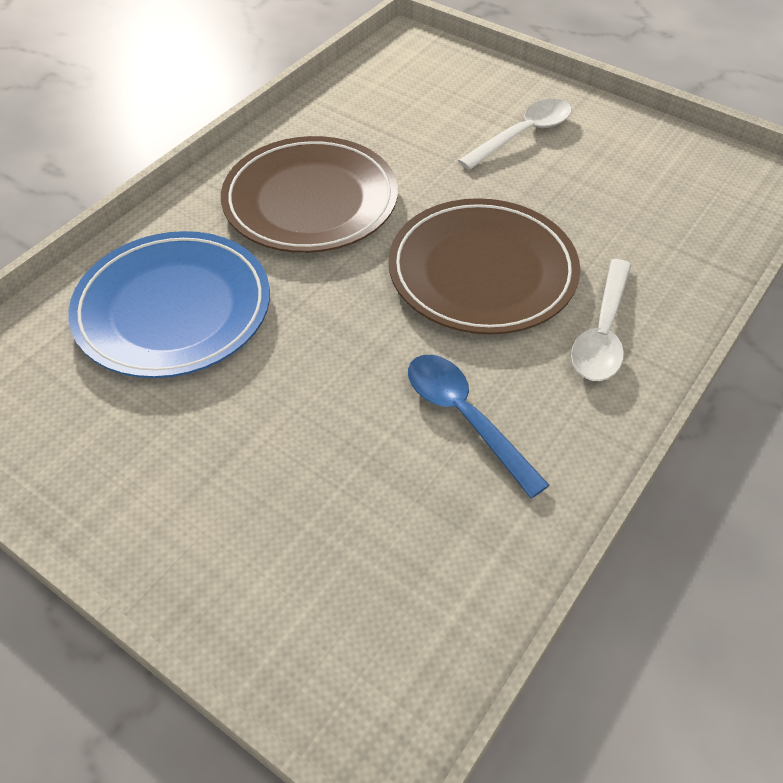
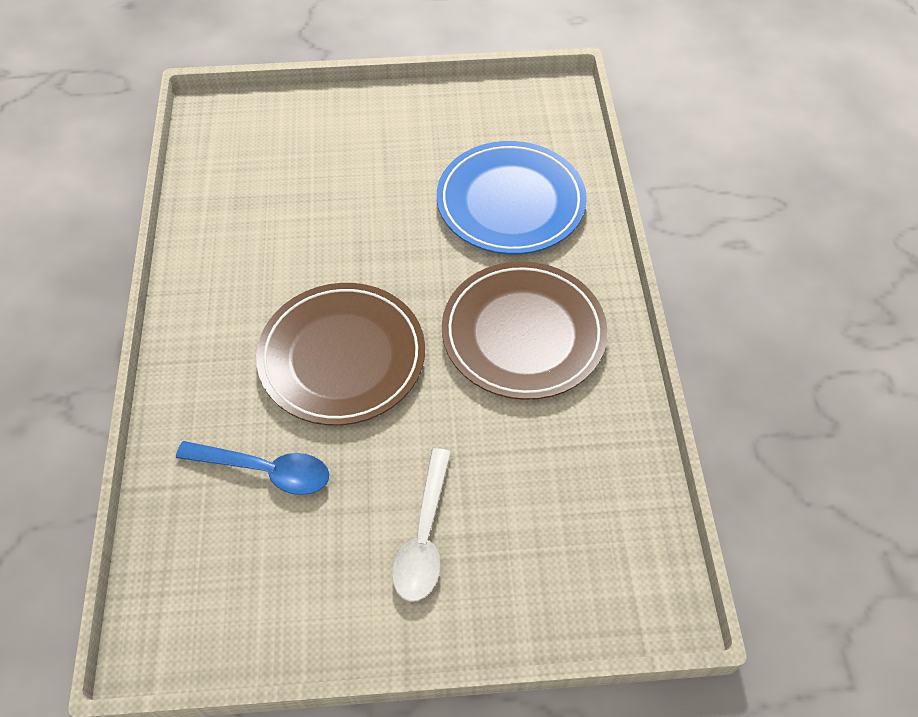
camera: 140 degrees right, 5 degrees up
blue spoon [408,355,550,498] -> blue spoon moved to [176,441,329,495]
white spoon [571,259,631,381] -> none

